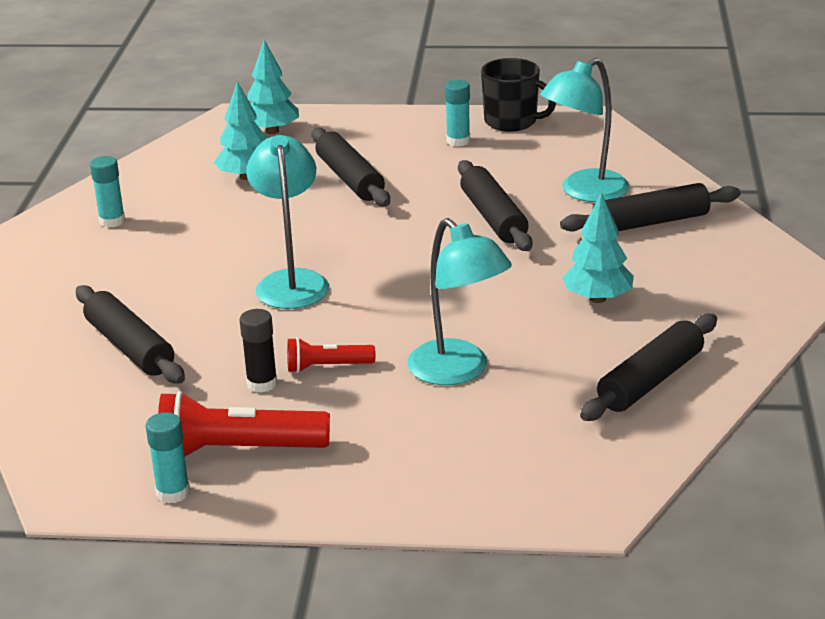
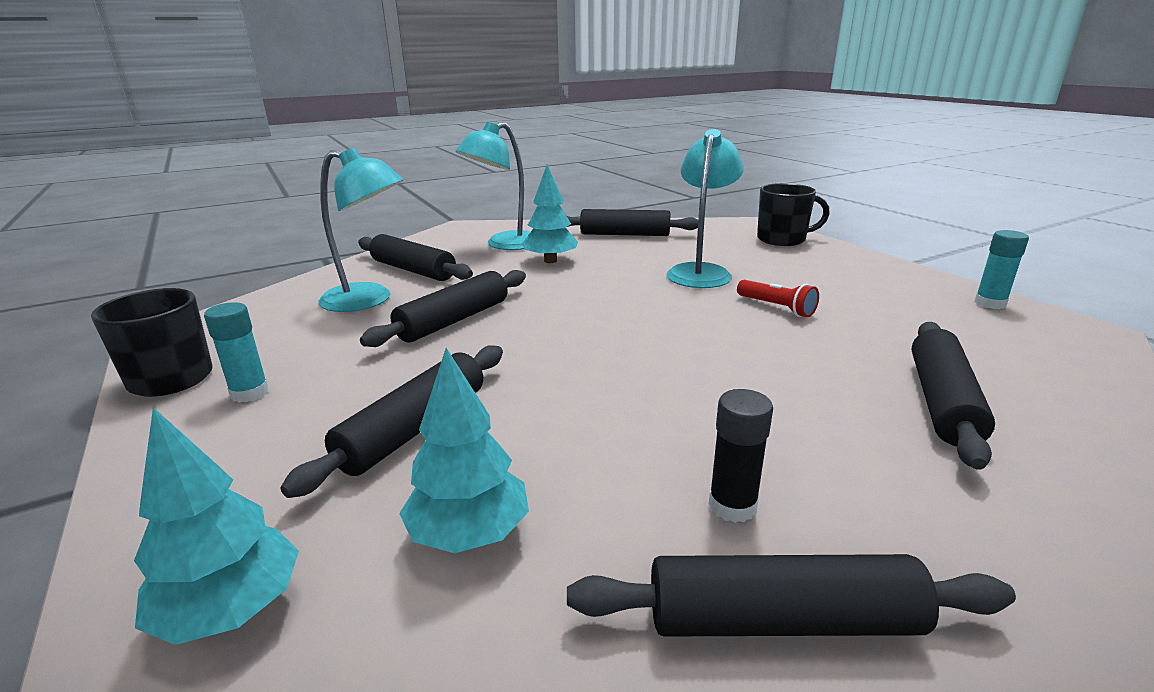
camera: 125 degrees left, 5 degrees down
turquoise glue stick [90,156,125,228] -> black rolling pin [567,554,1016,637]
red flashlight [158,391,330,456] -> none
black glue stick [240,309,278,393] -> black glue stick moved to [709,389,773,523]
turquoise lamp [246,135,329,309] -> turquoise lamp moved to [455,122,531,250]
none -> black mug [757,183,830,246]

